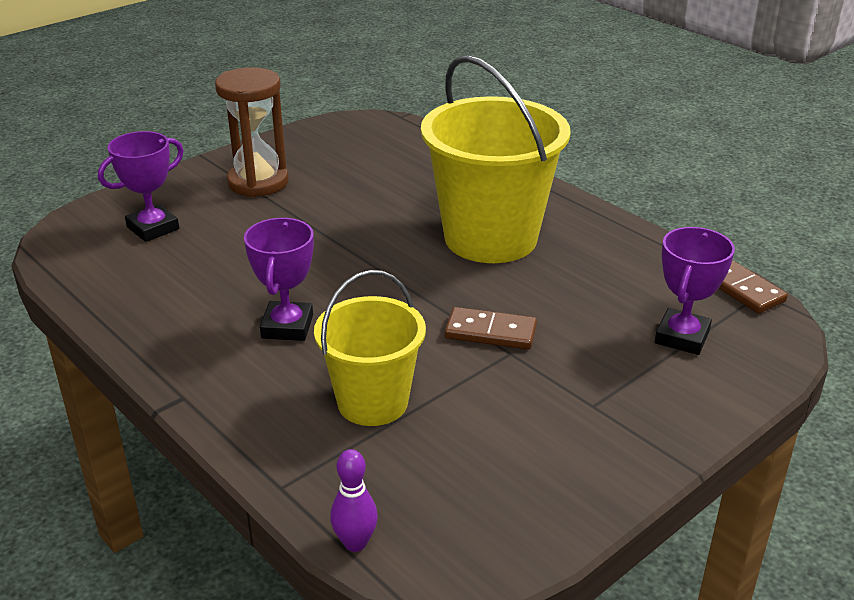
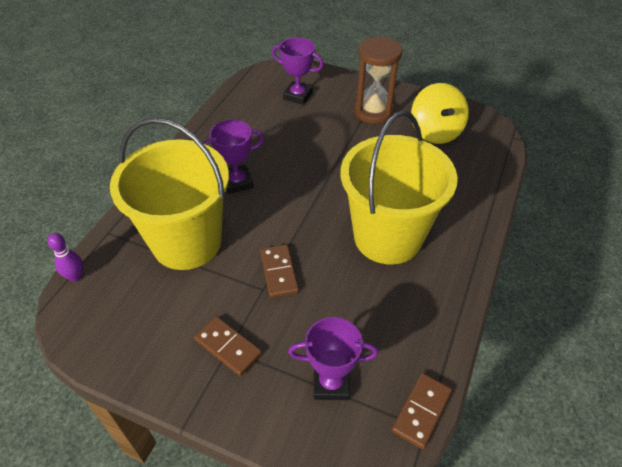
camera: 65 degrees right, 15 degrees up
yellow bucket [314,270,426,426] -> yellow bucket [110,118,229,270], size x1.64
none -> brown domino [194,316,262,376]
none -> yellow spinning top [411,83,469,144]

